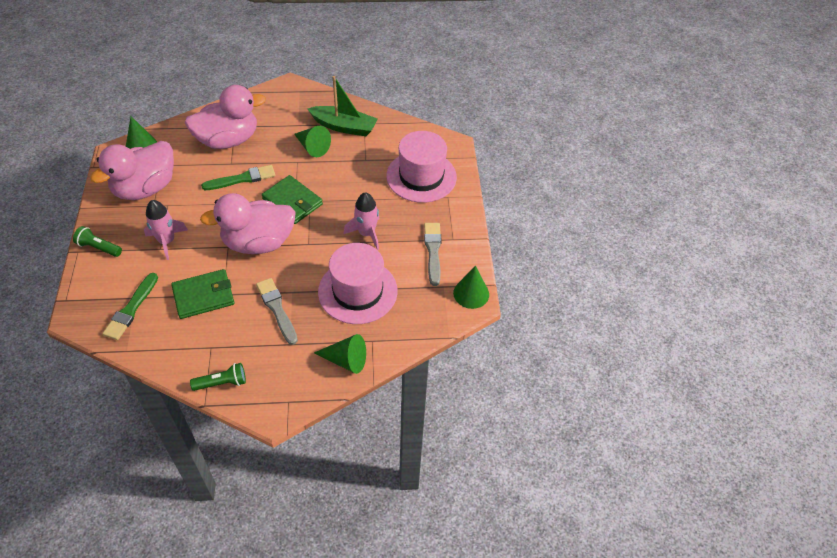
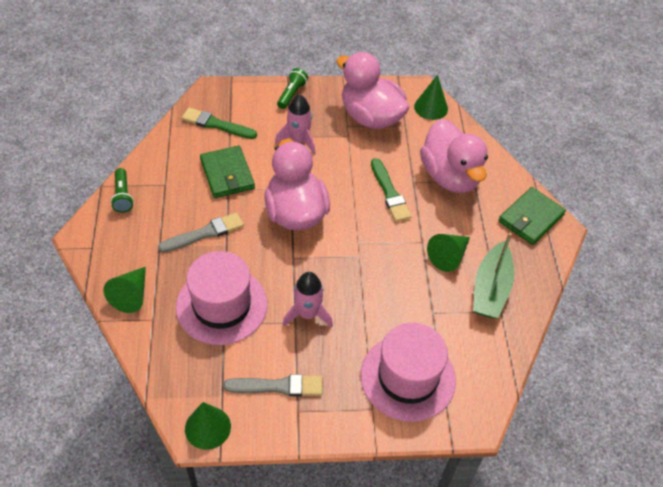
camera: 90 degrees right, 0 degrees up
green wallet [262,175,323,224] -> green wallet moved to [498,187,566,245]

